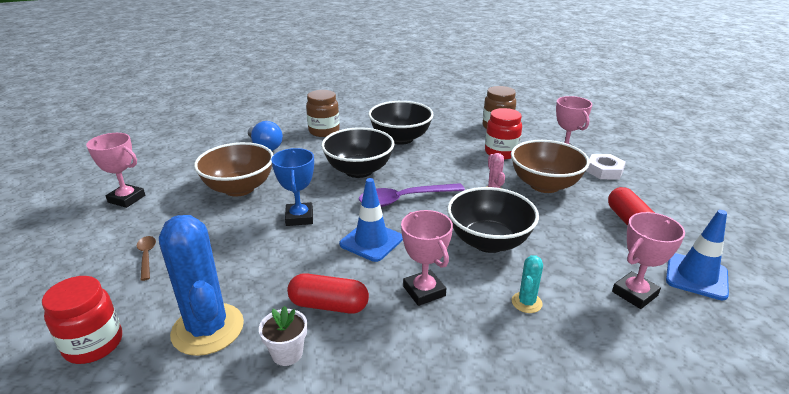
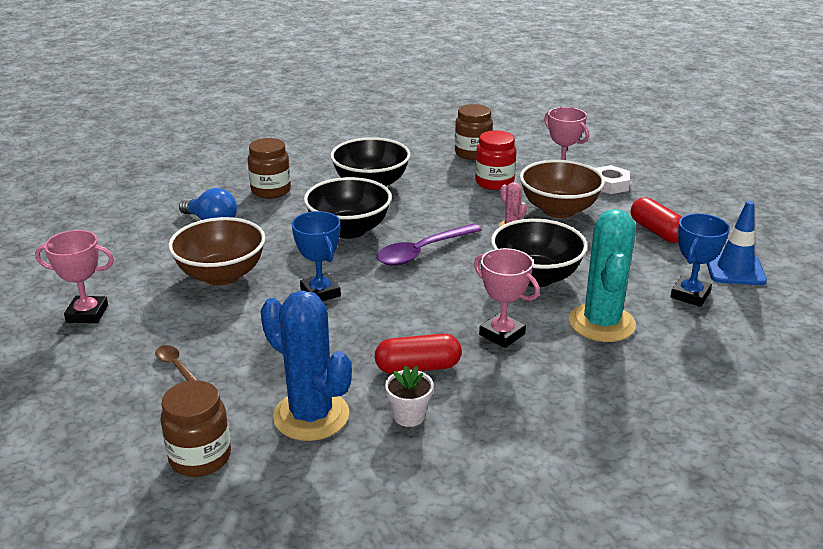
camera: 20 degrees left, 0 degrees up
red jar [42,276,122,364] -> brown jar [160,380,231,477]
blue traffic cone [339,178,403,262] -> none
turquoise cactus [512,255,543,313] -> turquoise cactus [569,209,636,342], size x2.18
pink trophy [612,212,685,309] -> blue trophy [671,213,730,307]

